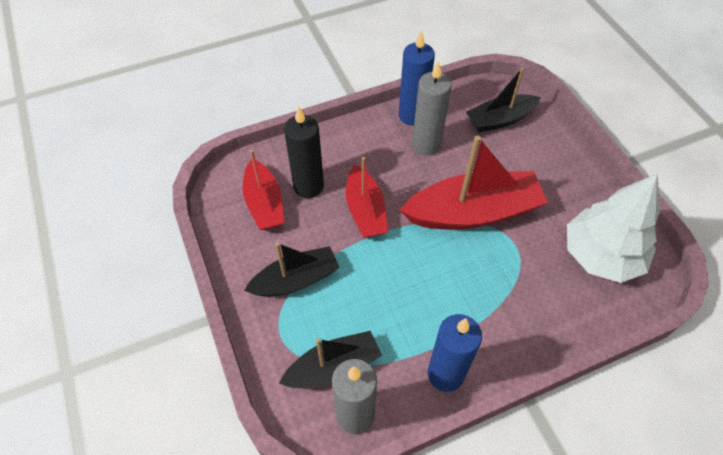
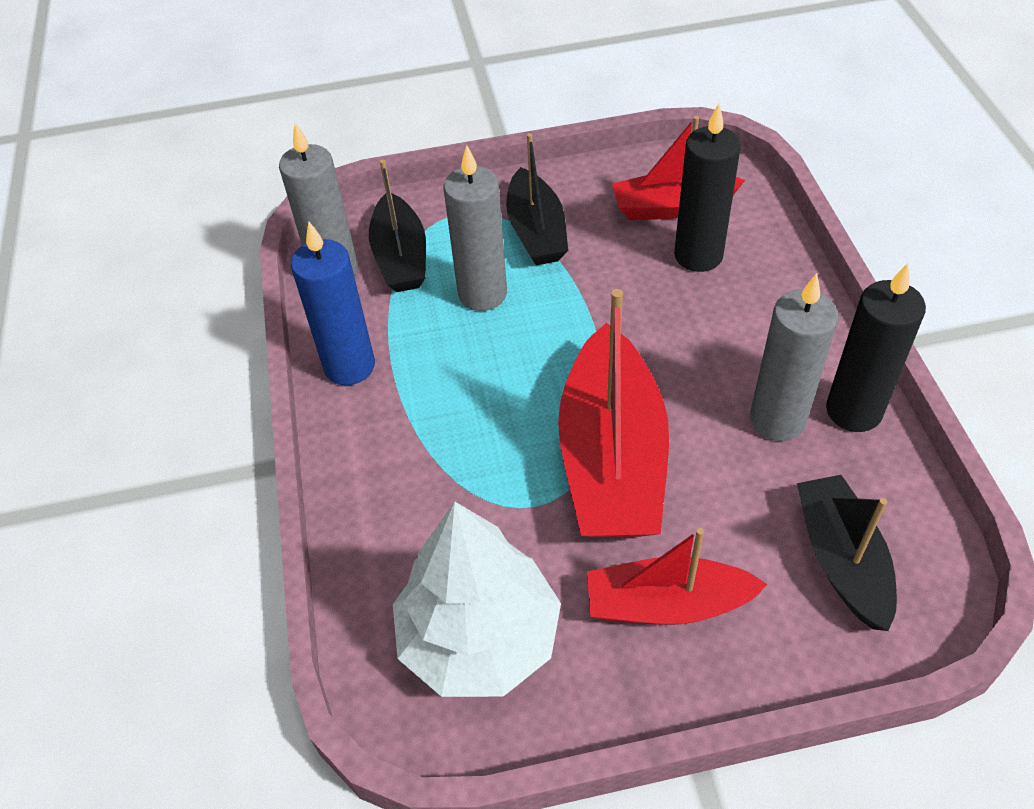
camera: 105 degrees right, 5 degrees down
red boat [346,157,388,238] -> red boat moved to [587,528,768,625]
blue candle [399,30,435,126] -> black candle [826,263,926,432]
none -> grey candle [444,145,507,311]

